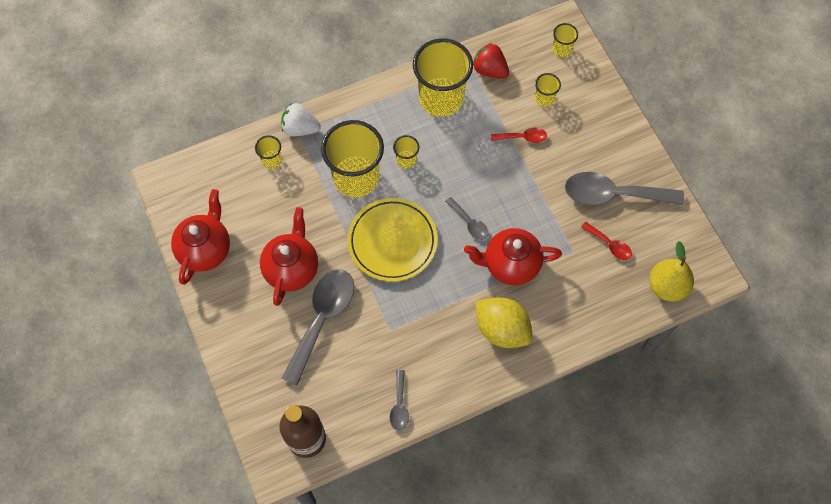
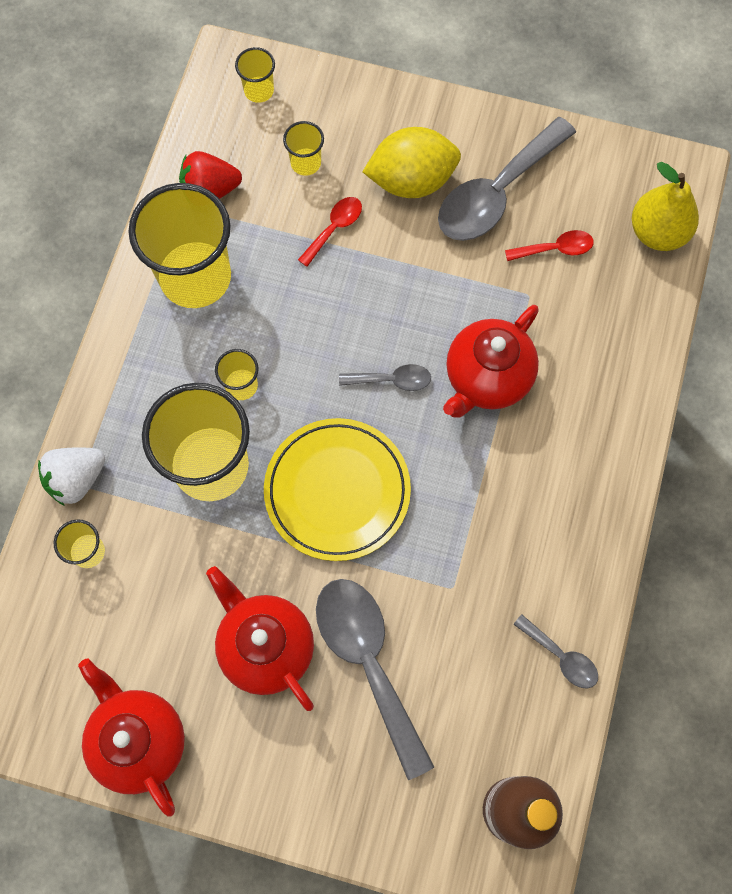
camera: 50 degrees left, 5 degrees up
yellow lemon [475,297,533,348] -> yellow lemon moved to [363,127,461,198]

